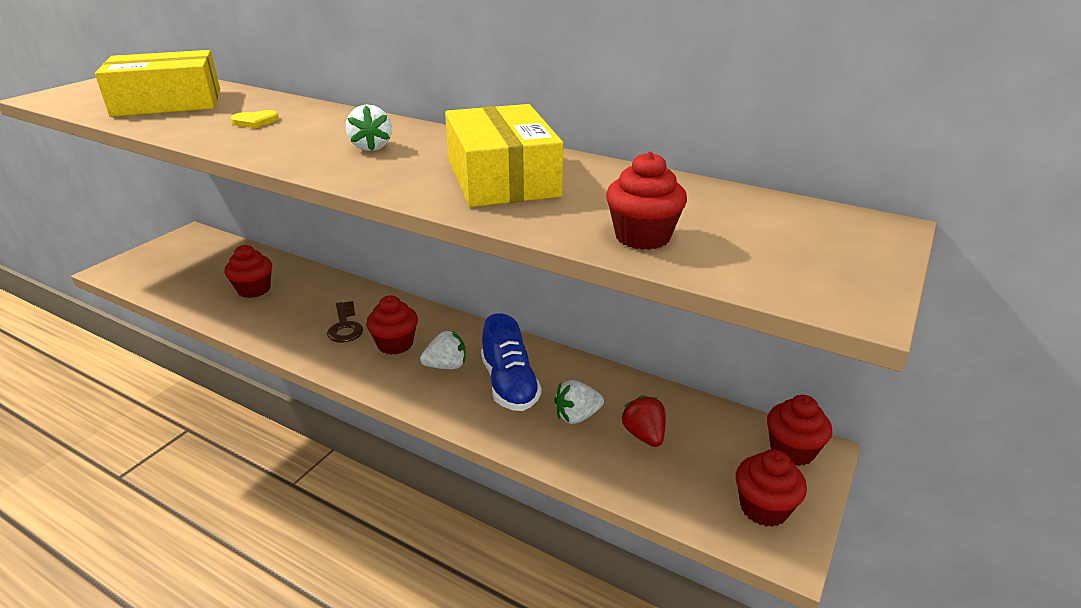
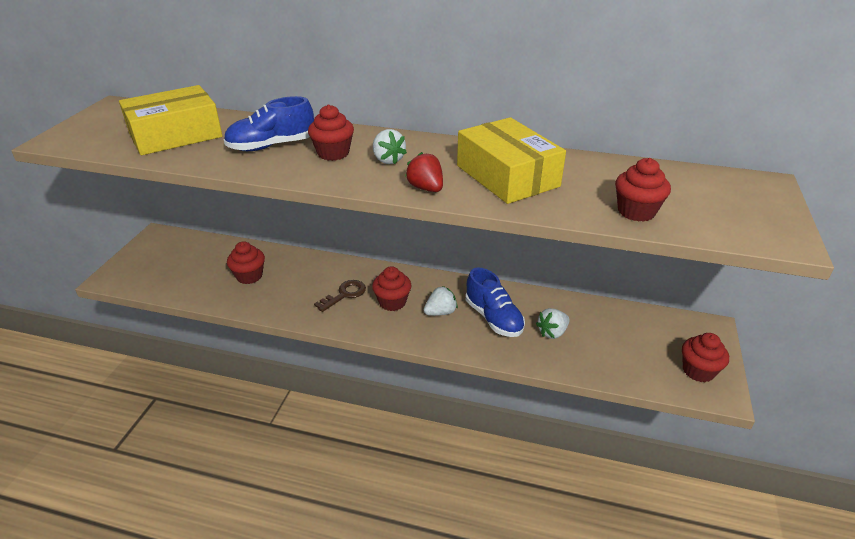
camera: 15 degrees left, 5 degrees up
yellow heart [231,110,279,128] -> blue shoe [224,96,314,151]
brown key [327,301,363,343] -> brown key turned 105 degrees counterclockwise [314,280,366,312]
red strawberry [621,395,666,447] -> red strawberry moved to [405,152,443,192]
red cupcake [767,395,832,466] -> red cupcake moved to [308,104,354,161]

